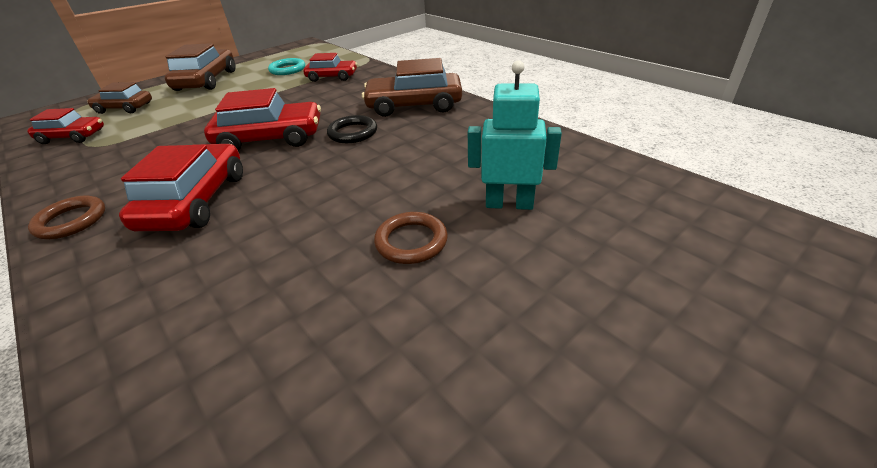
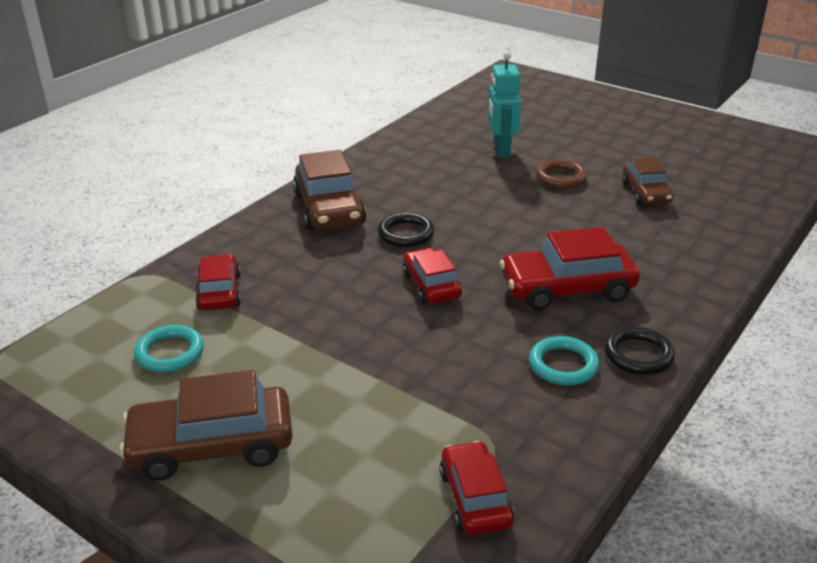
camera: 105 degrees left, 5 degrees down
brown ring [28,196,105,239] -> black ring [604,327,675,375]
brown car [87,82,152,114] -> brown car moved to [622,157,674,205]
red car [204,88,321,151] -> red car [403,248,462,304], size x0.63
none -> turquoise ring [529,336,599,386]

